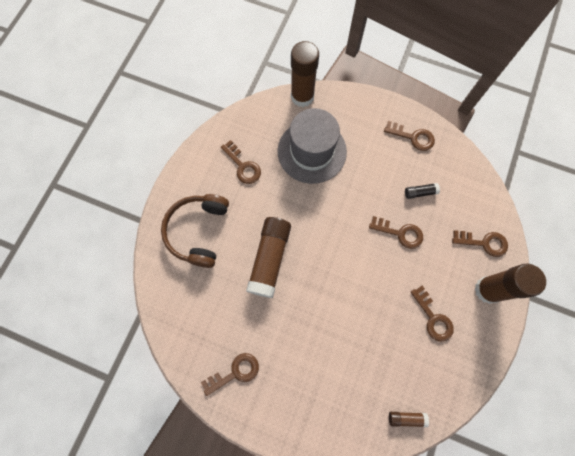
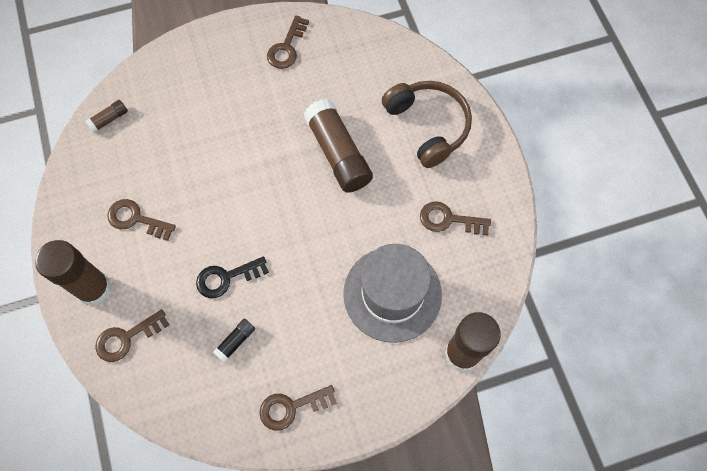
camera: 140 degrees right, 5 degrees down
brown key [369,216,423,249] -> black key [196,256,269,298]

